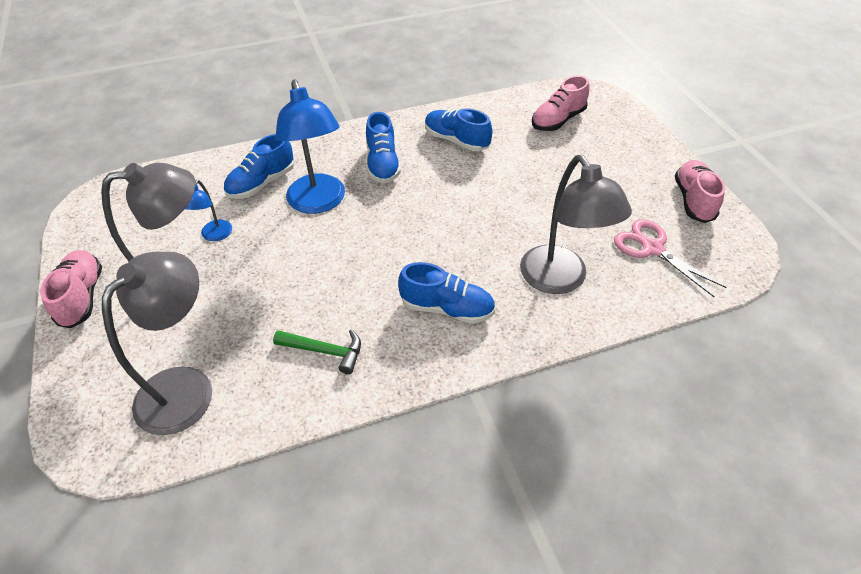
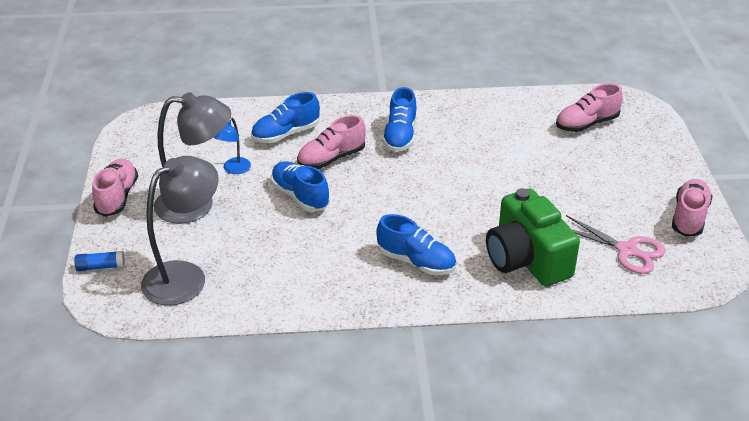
camera: 15 degrees right, 10 degrees down
green hammer [273,329,361,374] -> none
blue lamp [275,79,345,214] -> pink shoe [297,115,366,169]
blue shoe [425,109,492,151] -> blue shoe moved to [271,161,330,212]
grey lamp [520,155,632,294] -> green camera [486,188,580,286]
pink scissors [614,219,726,297] -> pink scissors turned 150 degrees clockwise [566,215,666,274]
none -> blue glue stick [74,251,125,271]

